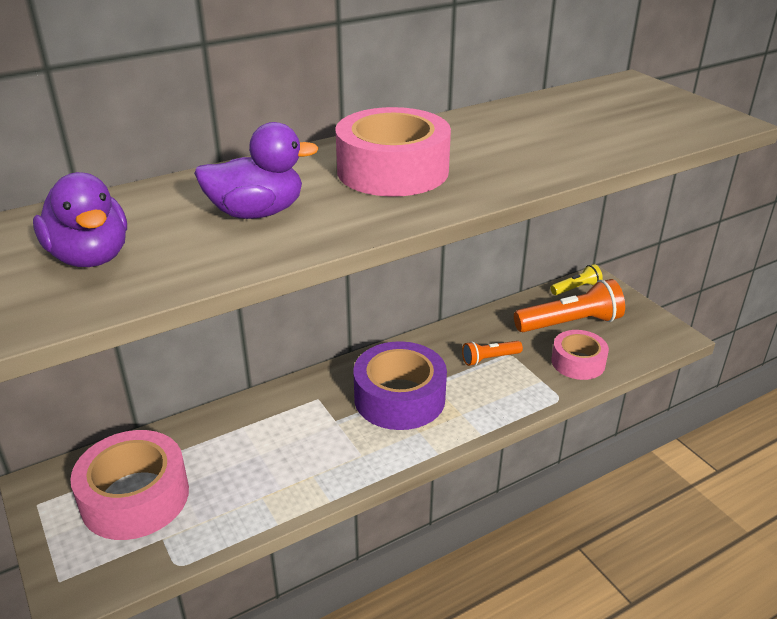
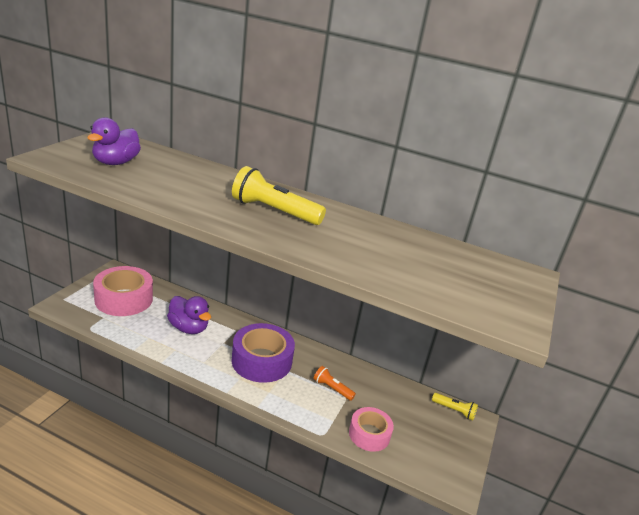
camera: 50 degrees right, 5 degrees down
purple duck [194,122,319,219] -> purple duck moved to [167,296,211,334]
pink tape [336,107,451,197] -> yellow flashlight [232,166,326,225]
orange flashlight [514,279,625,332] -> none

